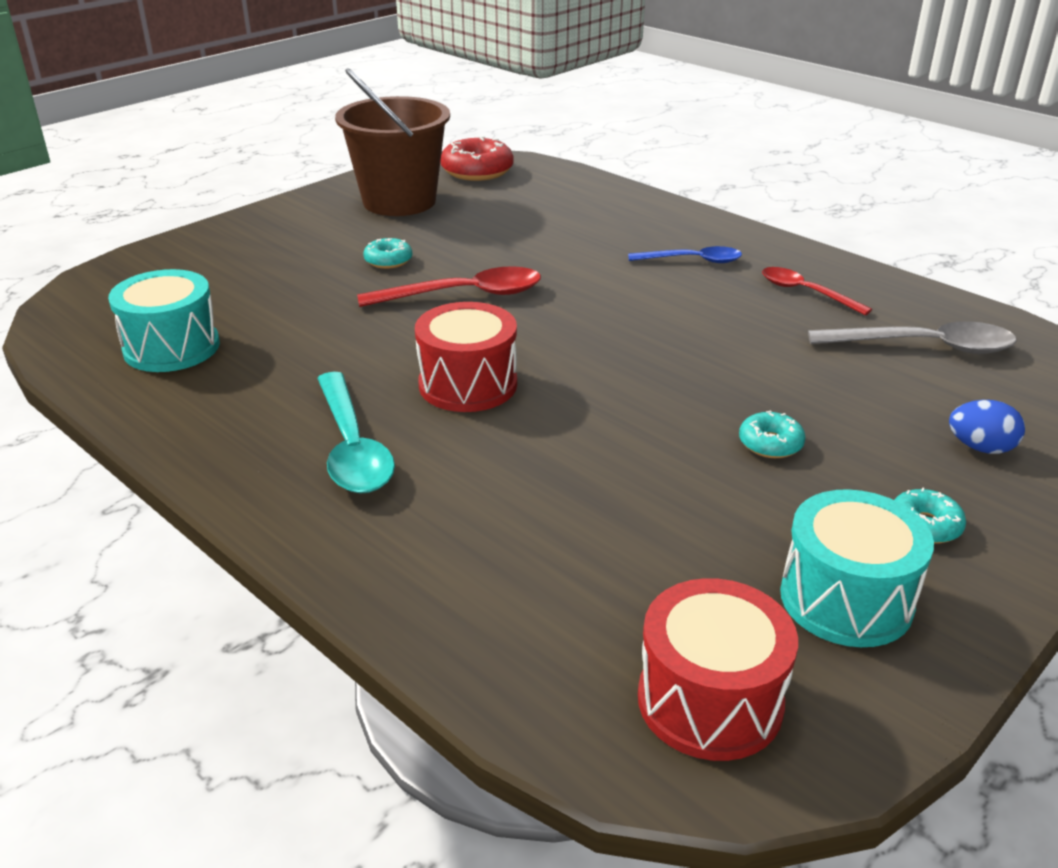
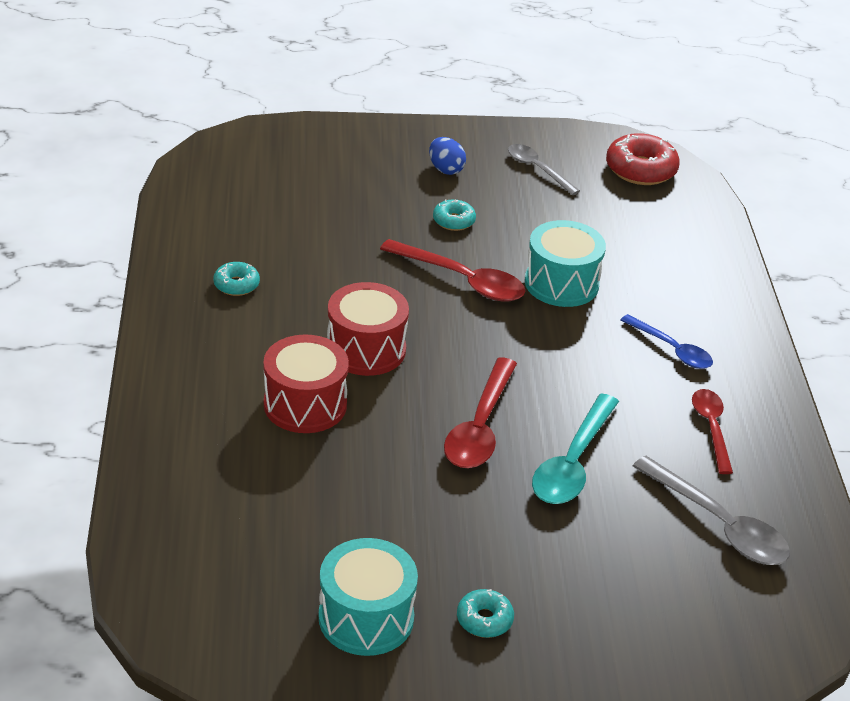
camera: 40 degrees right, 5 degrees up
turquoise drum [108,269,220,372] -> turquoise drum moved to [525,220,606,307]
turquoise spoon [317,372,395,493] -> turquoise spoon moved to [532,394,619,504]
brown bucket [335,68,450,216] -> grey spoon [508,144,580,195]
red drum [638,578,798,761] -> red drum moved to [264,335,349,433]
turquoise donut [739,410,806,458] -> turquoise donut moved to [213,262,260,296]
blue egg [949,400,1025,454] -> blue egg moved to [429,137,466,175]
none -> red spoon [444,357,517,468]

